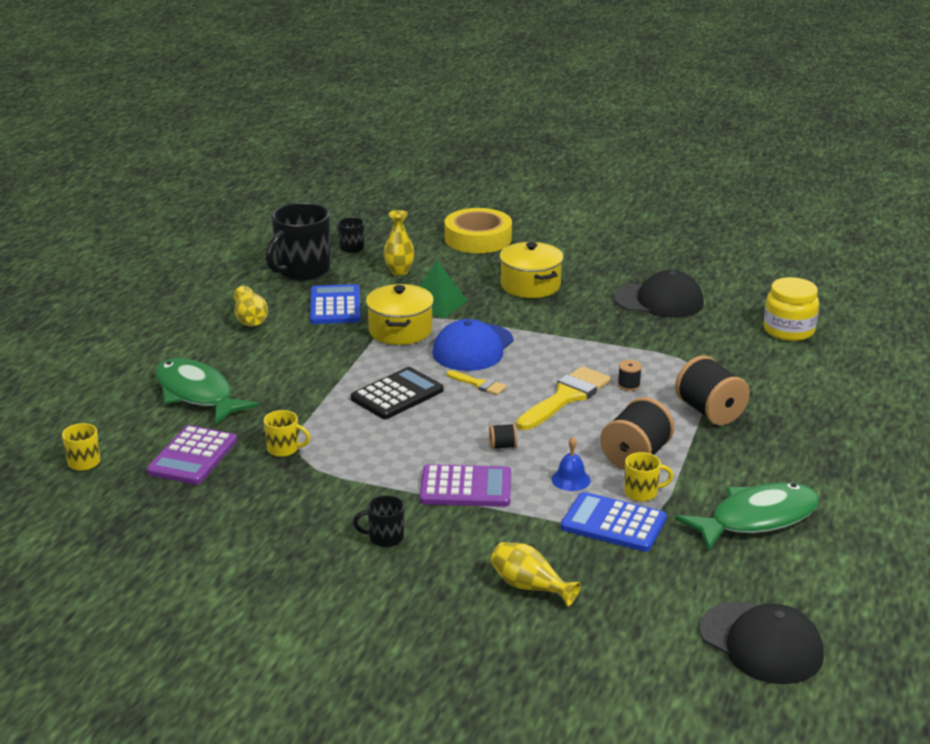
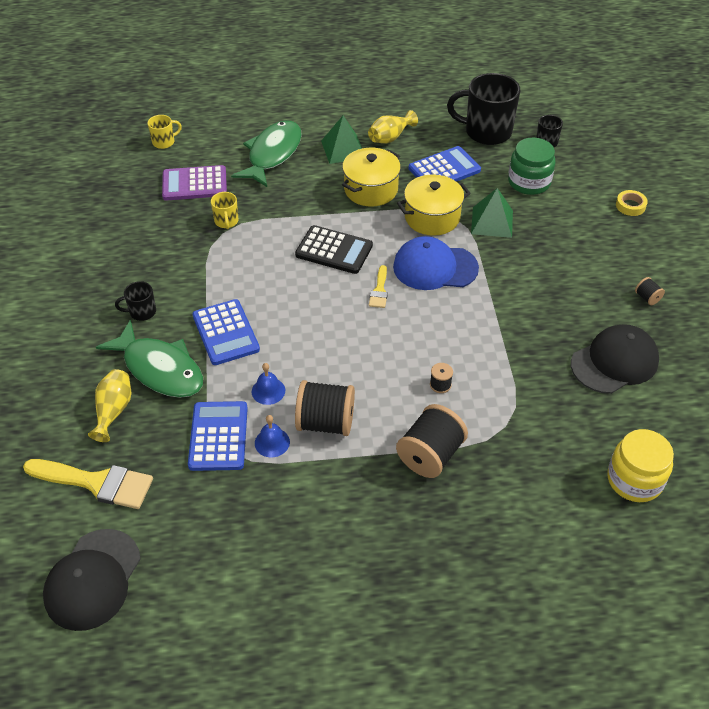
camera: 65 degrees right, 20 degrees up
black mug [353,495,404,547] -> black mug turned 75 degrees counterclockwise [115,281,156,321]
yellow vase [384,210,415,276] -> green jar [508,138,556,195]
purple calculator [419,464,511,507] -> blue calculator [192,299,260,365]
yellow tape [445,208,512,253] -> yellow tape [616,190,648,216], size x0.45
black spool [489,424,517,449] -> black spool moved to [635,277,665,305]
yellow pot [499,242,564,298] -> yellow pot moved to [342,148,401,206]
yellow brush [516,366,611,430] -> yellow brush moved to [23,459,153,509]
black cap [614,270,704,318] -> black cap turned 105 degrees counterclockwise [571,324,659,394]
yellow mug [624,452,673,501] -> blue bell [255,415,290,458]
green fish [675,483,819,551] -> green fish moved to [96,320,203,398]
none -> green pyramid [321,116,362,164]

